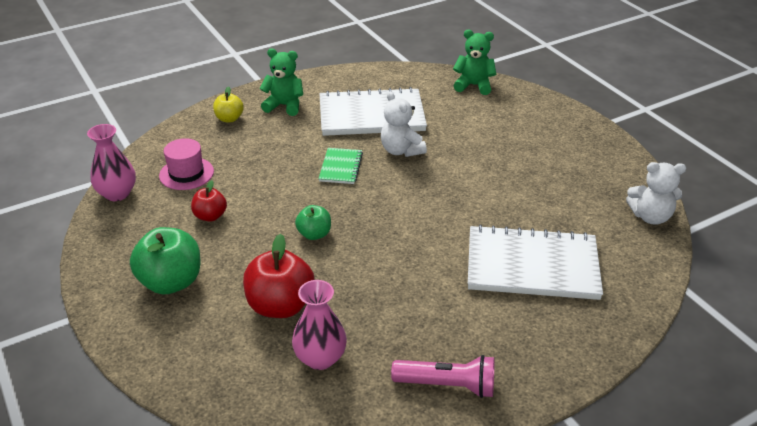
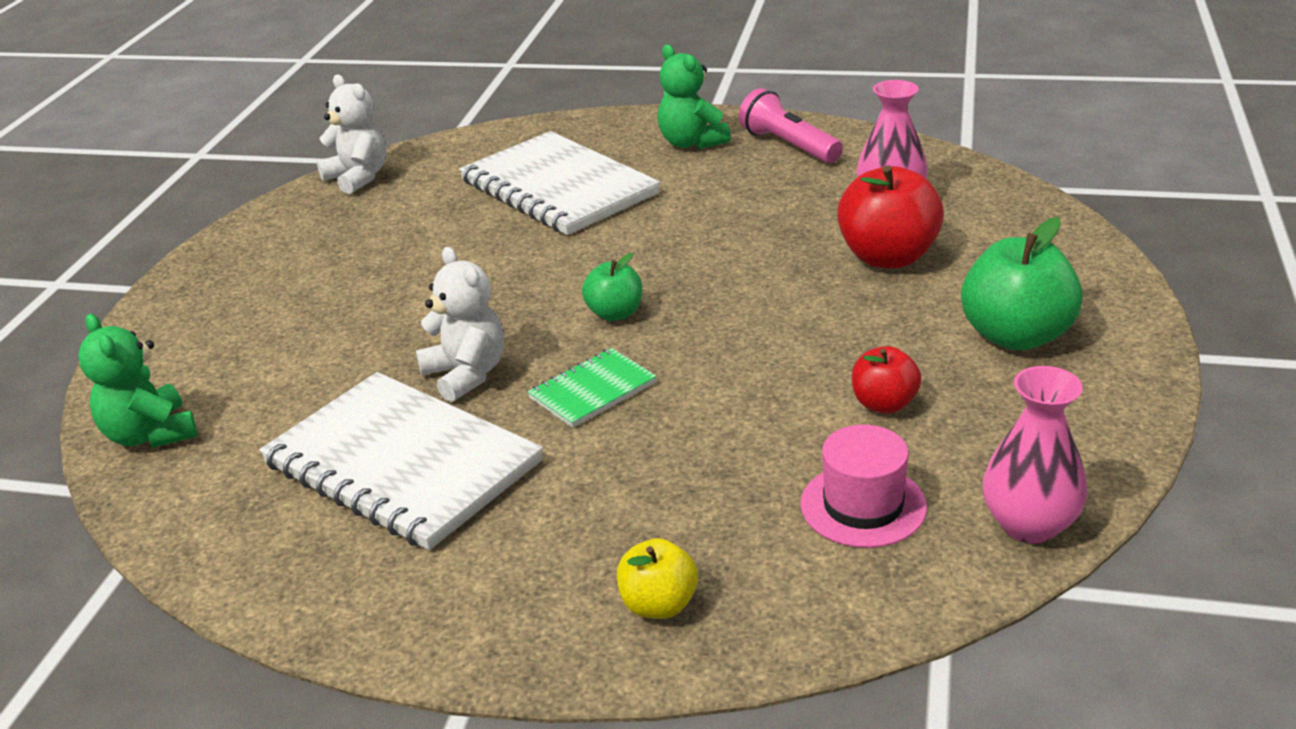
camera: 135 degrees left, 5 degrees down
green teddy bear [259,48,303,116] -> green teddy bear moved to [657,45,731,149]
green apple [295,205,331,240] -> green apple moved to [582,253,642,321]
white teddy bear [381,91,427,157] -> white teddy bear turned 45 degrees counterclockwise [416,247,504,402]

